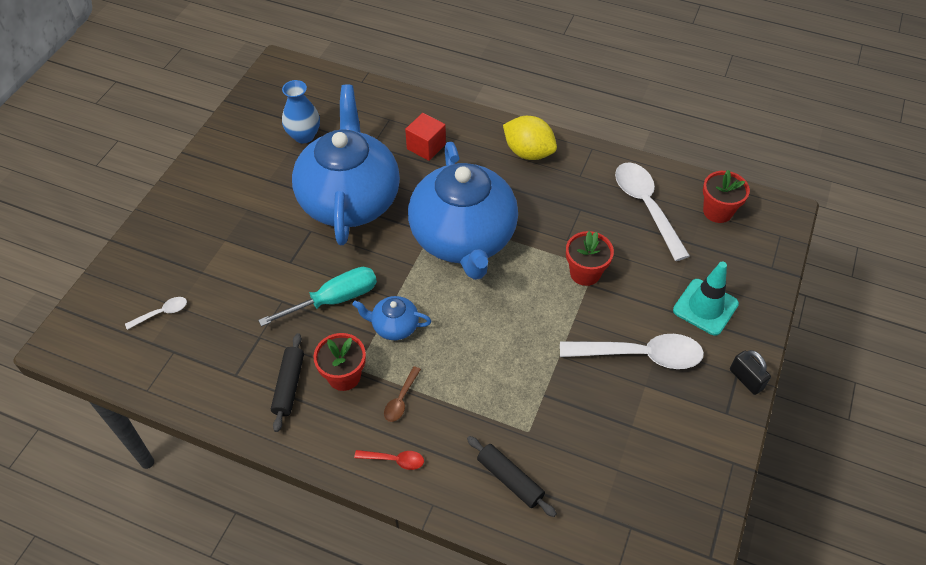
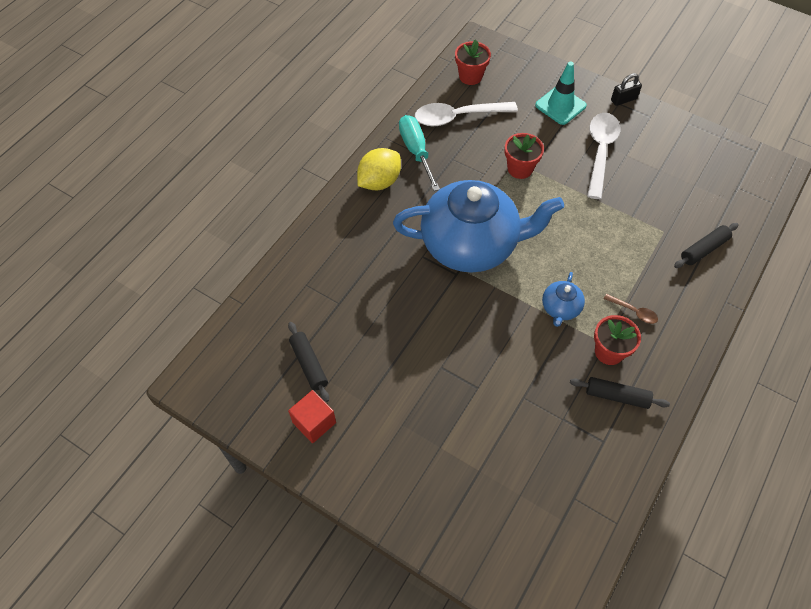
camera: 80 degrees left, 5 degrees up
white spoon [125,297,187,330] -> none
turquoise screwdriver [258,267,377,327] -> turquoise screwdriver moved to [399,115,440,191]
blue vase [282,80,320,143] -> black rolling pin [288,322,329,402]
blue teapot [292,85,400,245] -> none
red spoon [354,450,424,470] -> none
red cube [405,113,446,161] -> red cube moved to [288,390,336,443]

